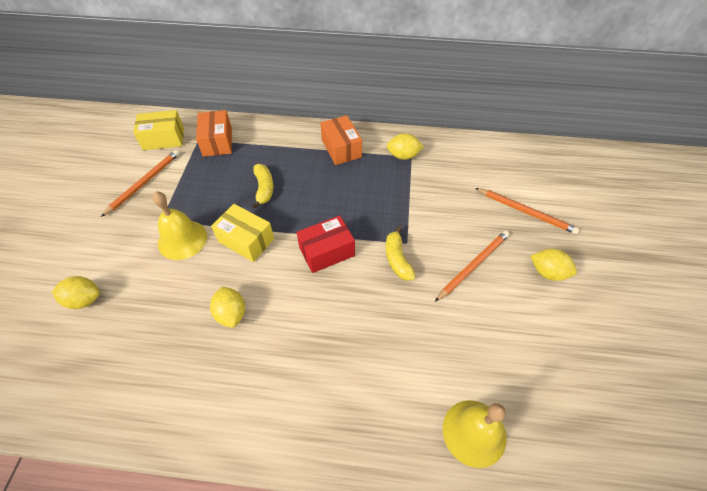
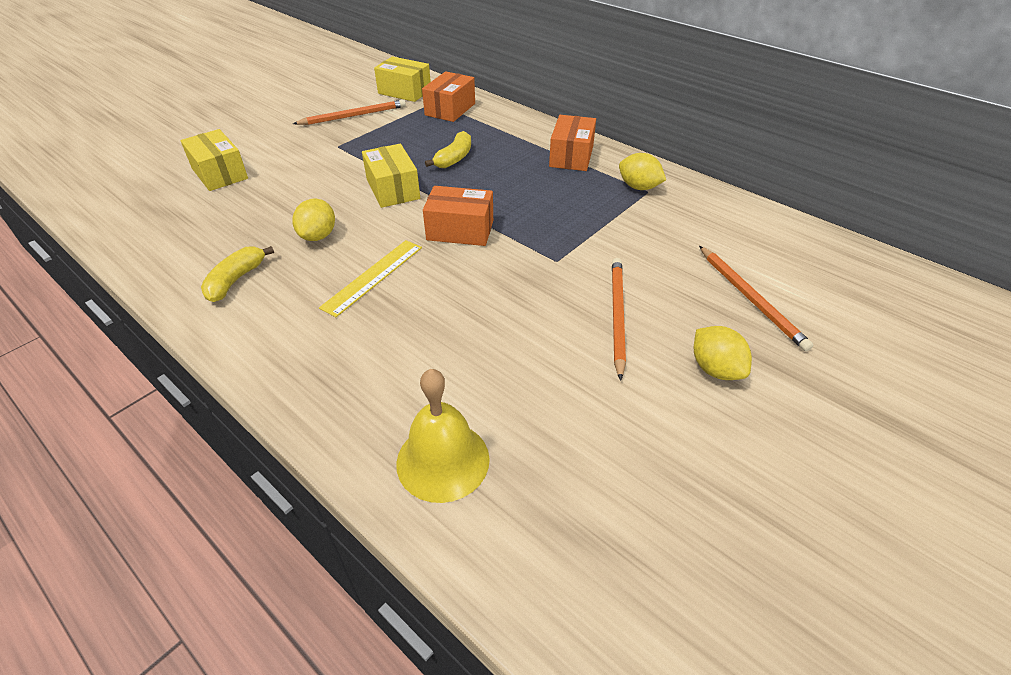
camera: 35 degrees right, 10 degrees down
yellow lemon [52,276,100,309] -> yellow box [180,129,248,191]
yellow bell [152,191,207,260] -> none
red box [297,216,355,273] -> orange box [423,186,493,246]
yellow banana [386,226,416,281] -> yellow banana moved to [201,246,274,302]
orange pencil [435,231,509,302] -> orange pencil turned 75 degrees counterclockwise [612,258,626,381]
none -> yellow ruler [319,240,422,317]

